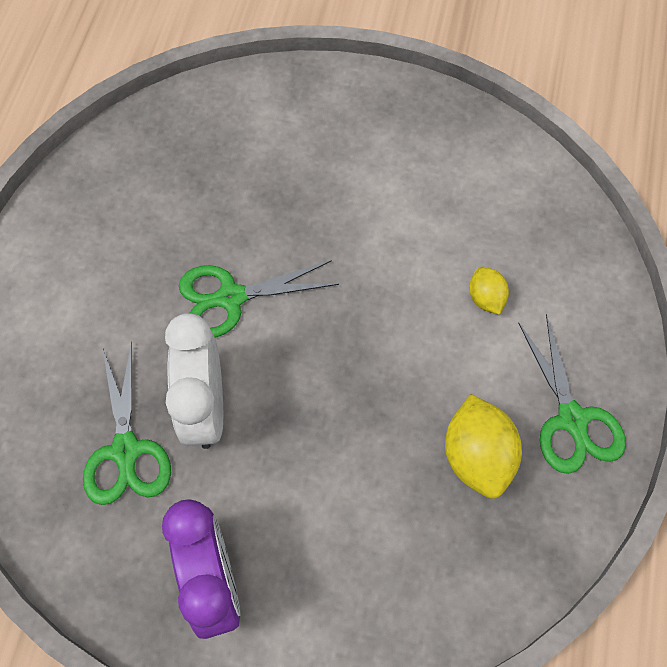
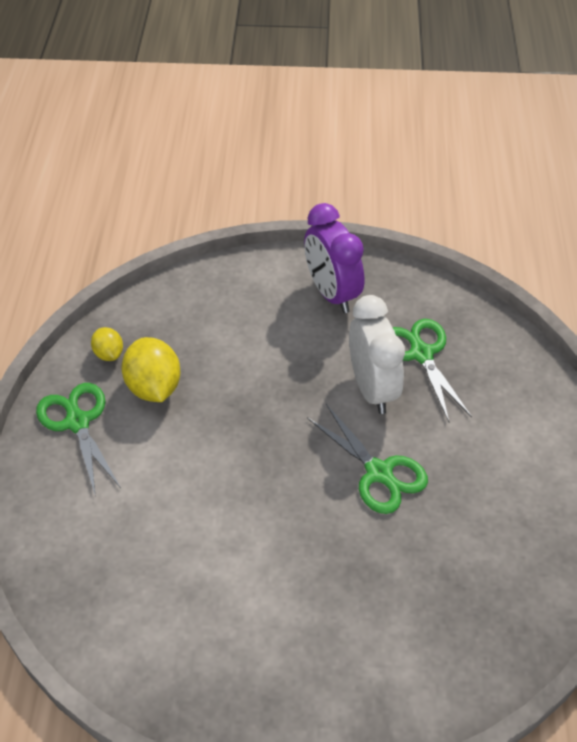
camera: 170 degrees right, 15 degrees down
green scissors [179,260,339,337] -> green scissors turned 75 degrees clockwise [307,404,428,514]
yellow lemon [469,266,509,315] -> yellow lemon moved to [91,327,123,361]

